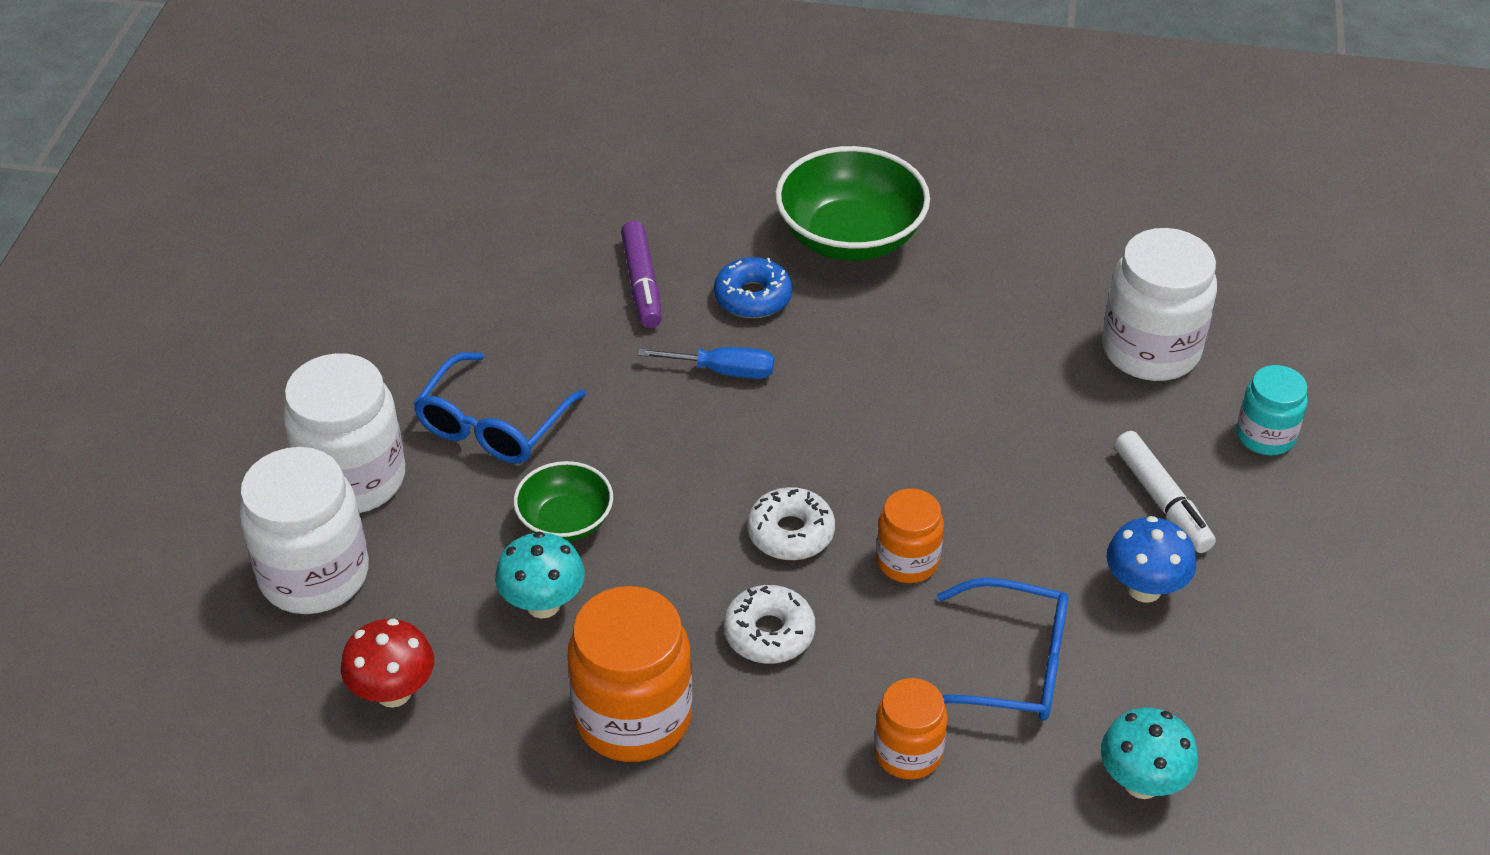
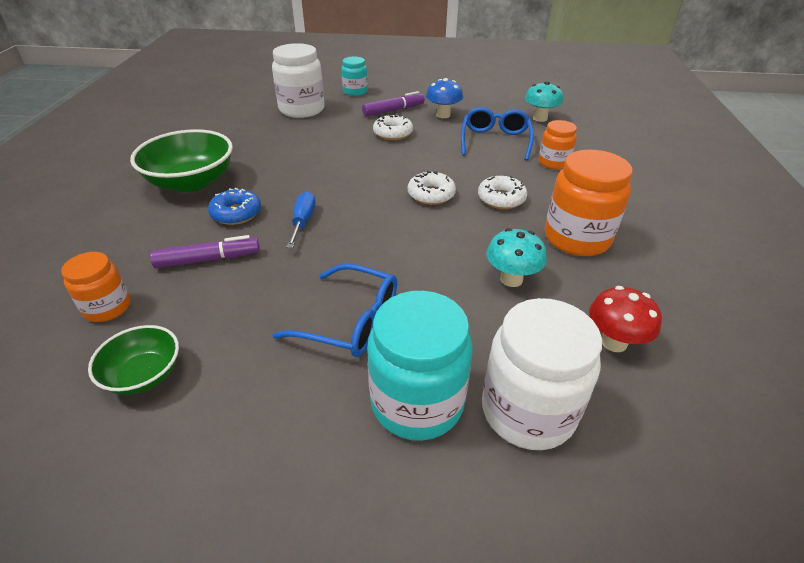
camera: 95 degrees left, 5 degrees down
white jar [283,353,405,513] -> turquoise jar [367,291,473,441]
green bowl [514,461,613,542] -> green bowl moved to [88,325,179,395]
orange jar [876,488,944,583] -> orange jar moved to [61,252,131,322]
white marker [1114,431,1216,553] -> purple marker [362,91,425,116]
none -> white donut [373,114,413,140]

